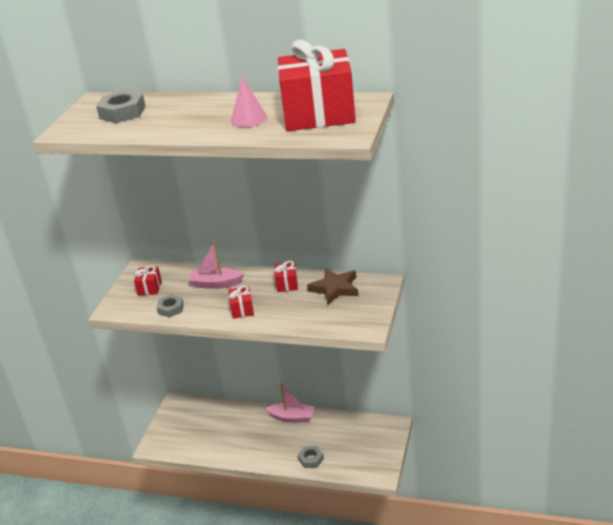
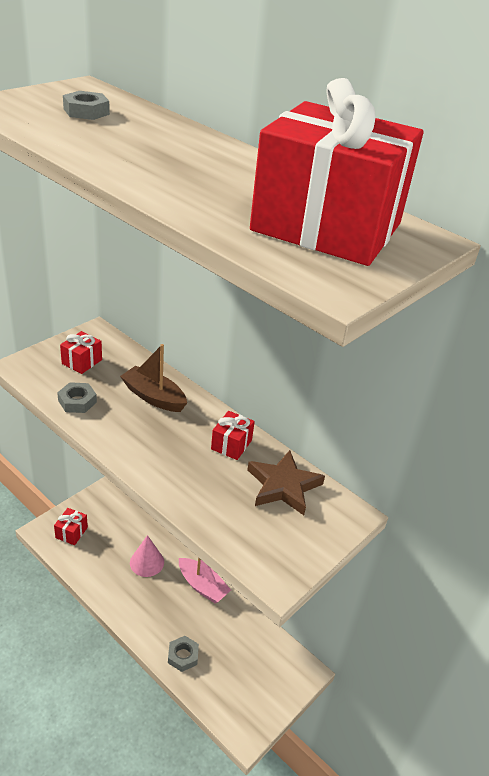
camera: 20 degrees right, 5 degrees up
grey nut [96,90,146,123] -> grey nut [63,91,110,120], size x0.64
pink boat [188,241,244,289] -> brown boat [120,344,187,412]
red gift [228,285,254,319] -> red gift moved to [54,508,88,545]
pink cone [231,76,267,127] -> pink cone moved to [130,535,164,577]

